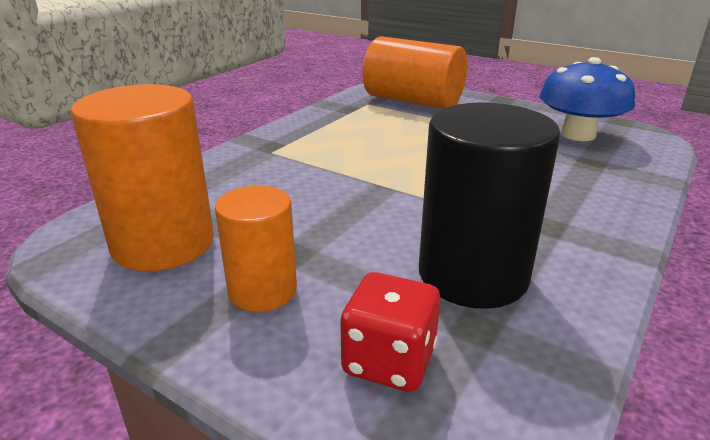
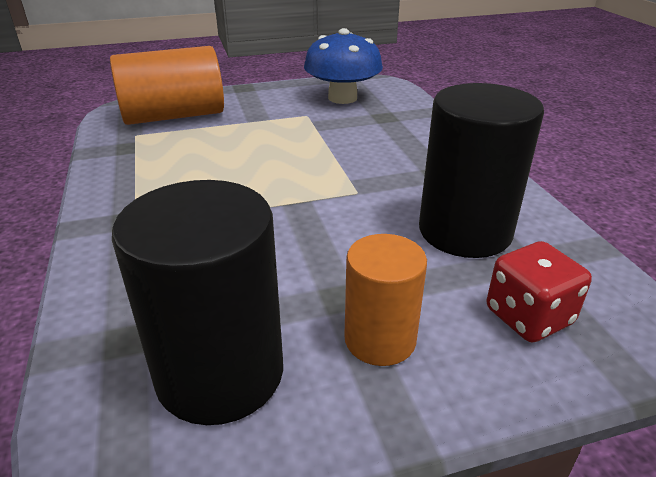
camera: 50 degrees left, 5 degrees up
orange cylinder [71,84,214,271] -> black cylinder [112,180,283,425]

